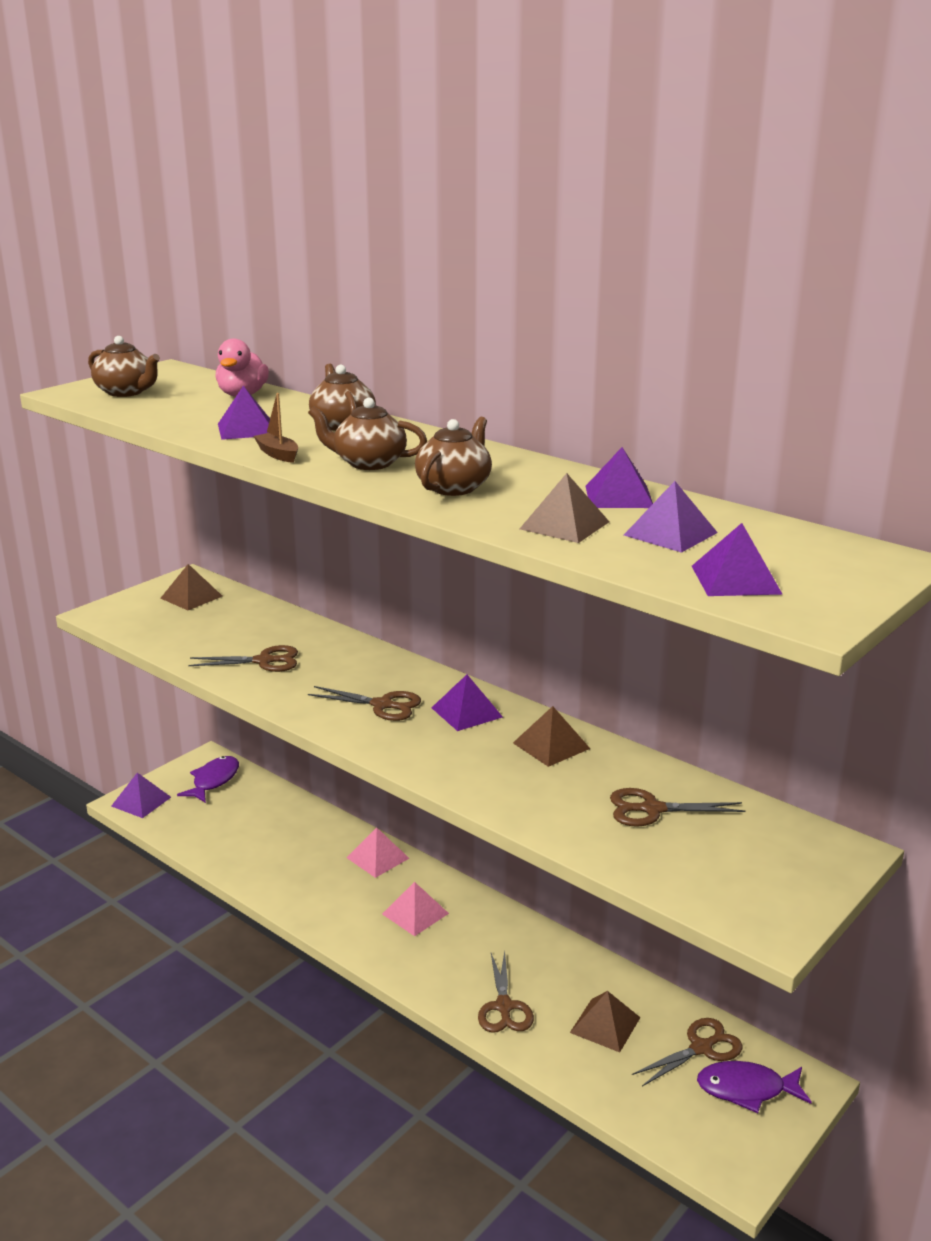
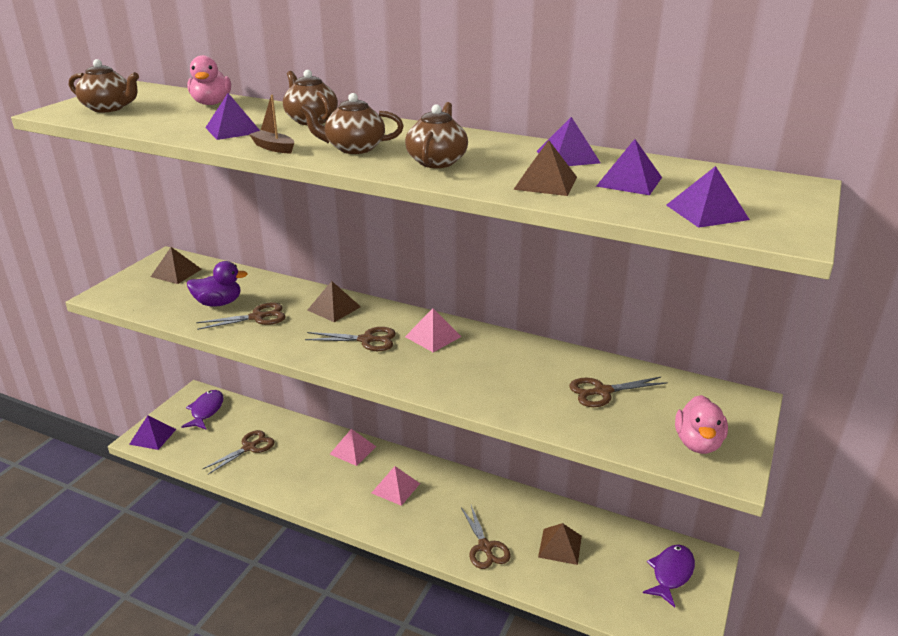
camera: 15 degrees left, 5 degrees up
purple pyramid [432,675,503,731] -> pink pyramid [405,308,462,352]
brown pyramid [513,706,590,767] -> brown pyramid moved to [308,281,361,322]
brown scissors [632,1018,743,1086] -> brown scissors moved to [203,430,275,475]
purple fish [697,1061,812,1113] -> purple fish turned 135 degrees clockwise [643,545,695,607]
none -> purple duck [187,261,248,307]
none -> pink duck [675,395,728,454]

